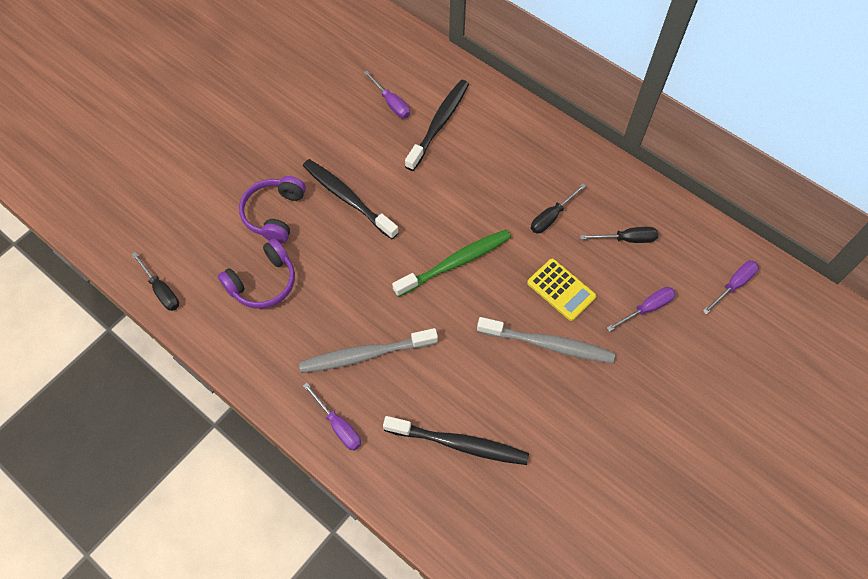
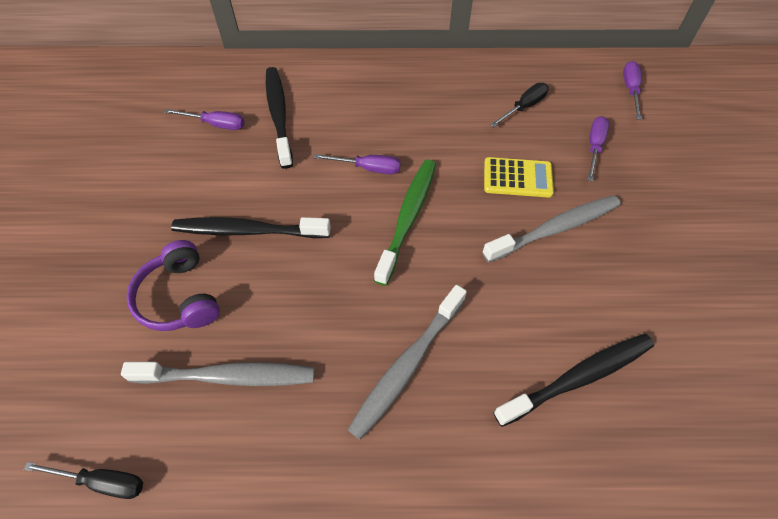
camera: 40 degrees left, 5 degrees down
purple headphones [218,239,295,309] -> grey toothbrush [121,362,315,386]
purple screwdriver [303,383,361,451] -> purple screwdriver moved to [314,154,401,174]
black screwdriver [531,184,586,233] -> none

